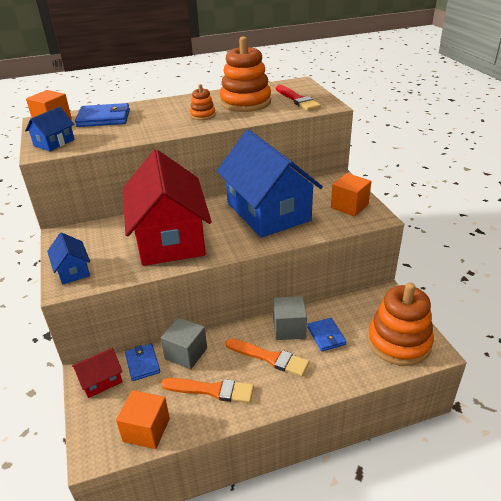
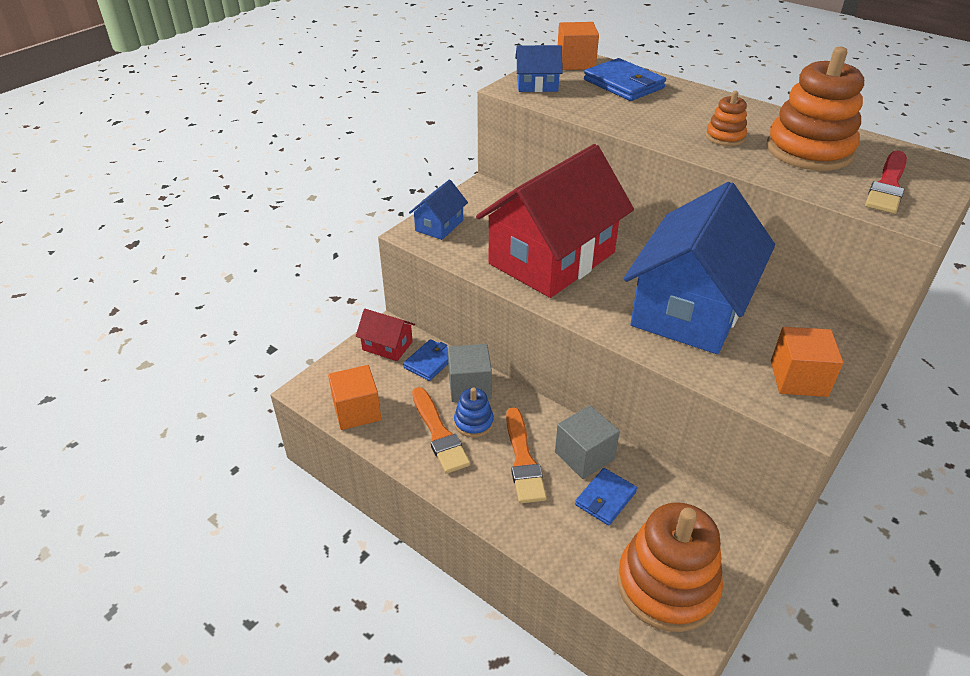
camera: 55 degrees right, 5 degrees up
none -> blue stacking toy [454,387,494,437]

